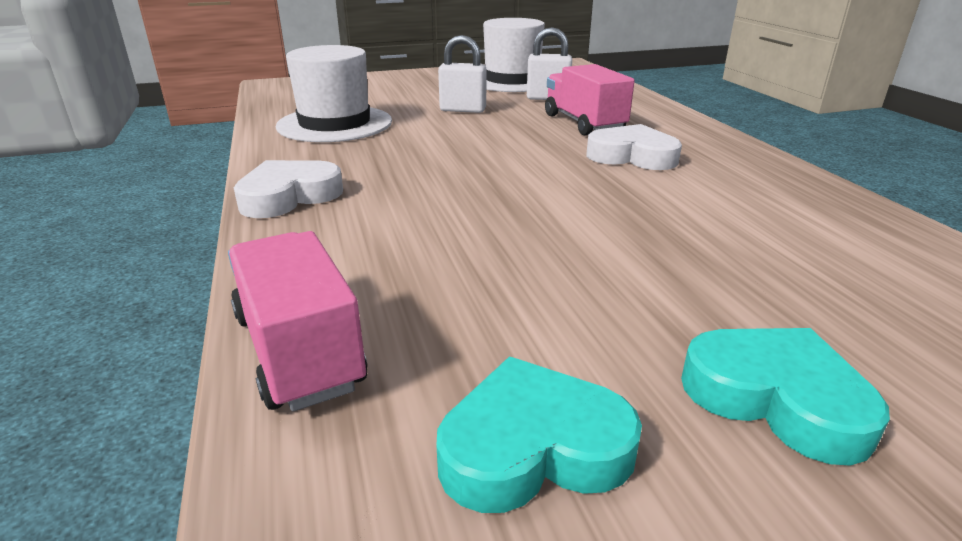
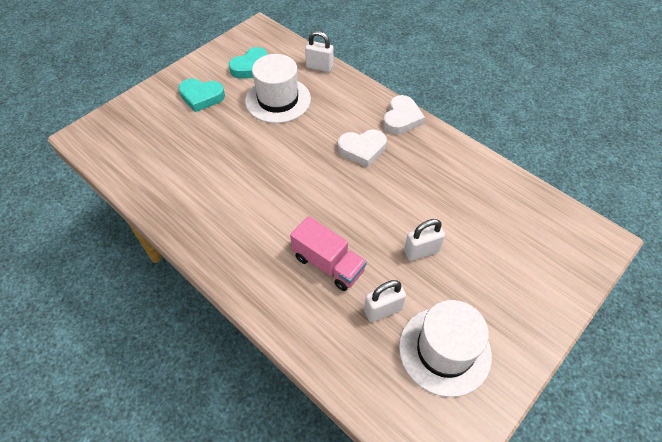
camera: 150 degrees right, 25 degrees up
pink truck [228,231,367,411] -> white padlock [305,31,334,72]
white hat [276,45,392,142] -> white hat moved to [245,54,311,123]
white heart [586,124,682,170] -> white heart moved to [338,129,387,167]

